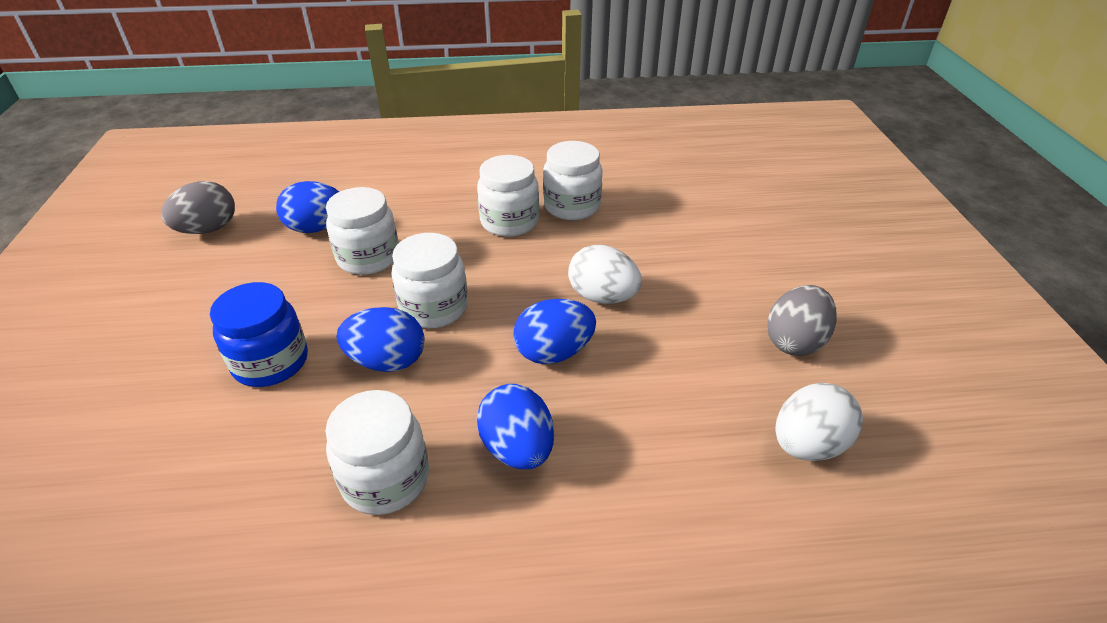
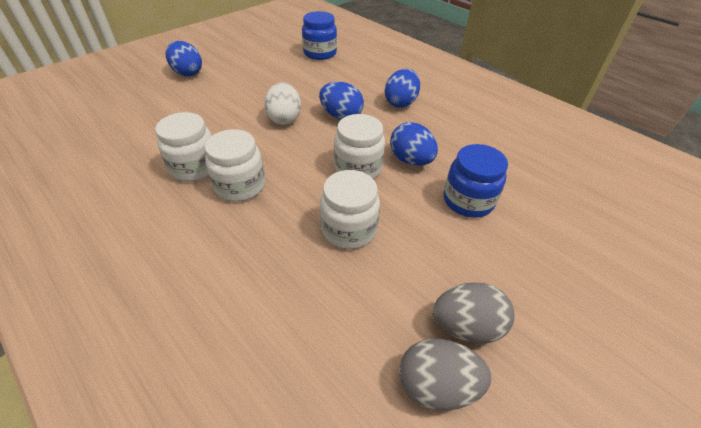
camera: 130 degrees left, 5 degrees up
blue egg [276,181,339,233] -> blue egg moved to [166,41,202,77]
white jar [325,390,429,515] -> none
grey egg [767,285,837,356] -> grey egg moved to [433,283,514,344]
white egg [775,383,863,461] -> blue jar [302,11,337,60]

